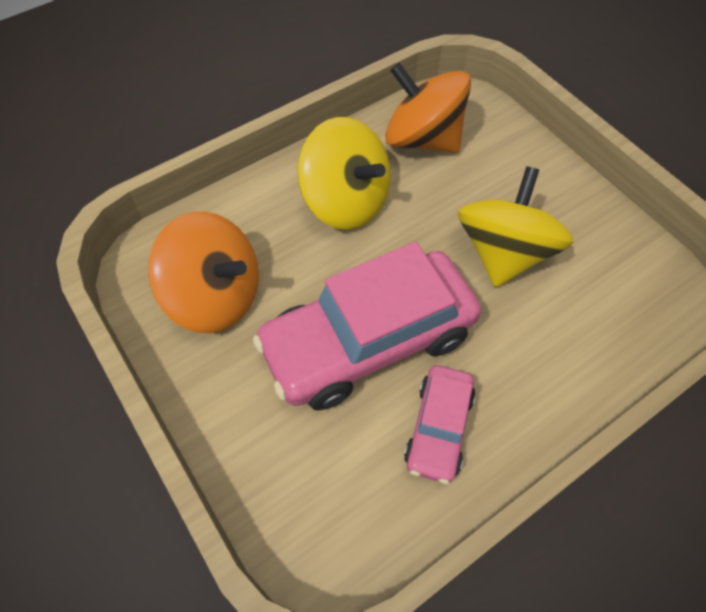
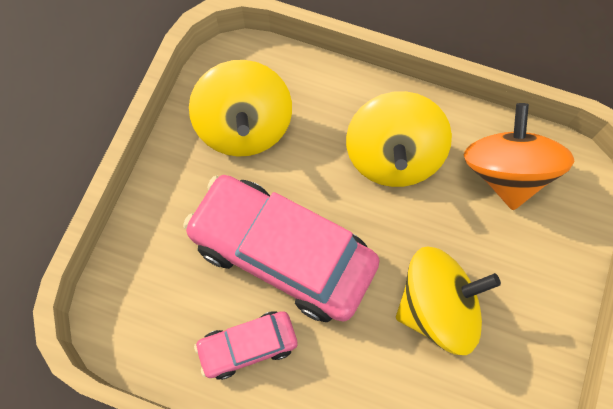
camera: 55 degrees right, 10 degrees up
orange spinning top [148,212,259,333] -> yellow spinning top [189,60,292,157]

